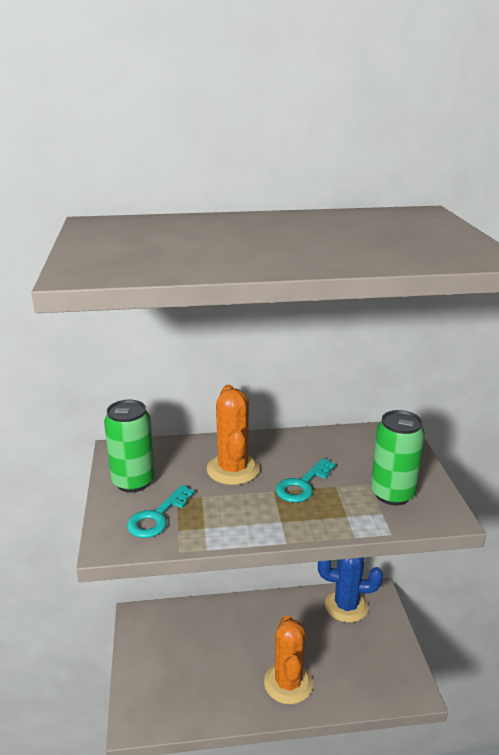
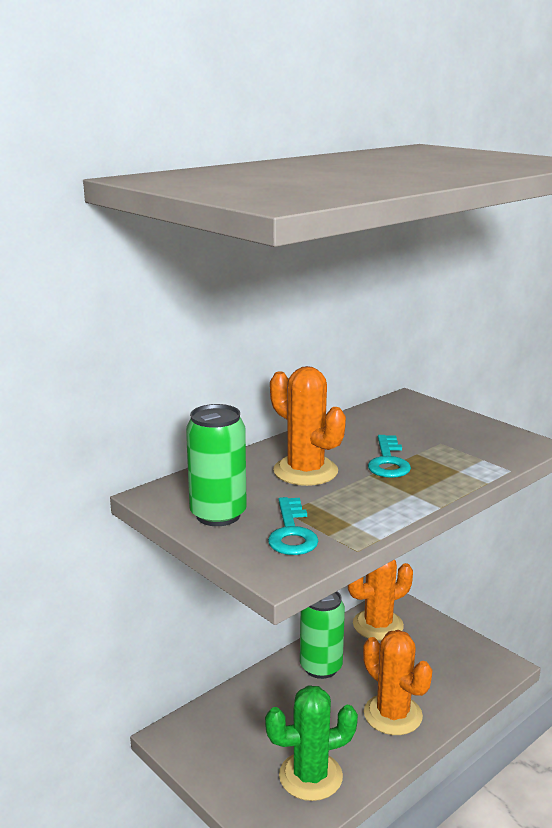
camera: 35 degrees left, 5 degrees down
blue cactus [318,558,383,623] -> orange cactus [348,559,413,640]
green can [371,410,425,505] -> green can moved to [300,591,345,679]
none -> green cactus [265,685,358,801]

